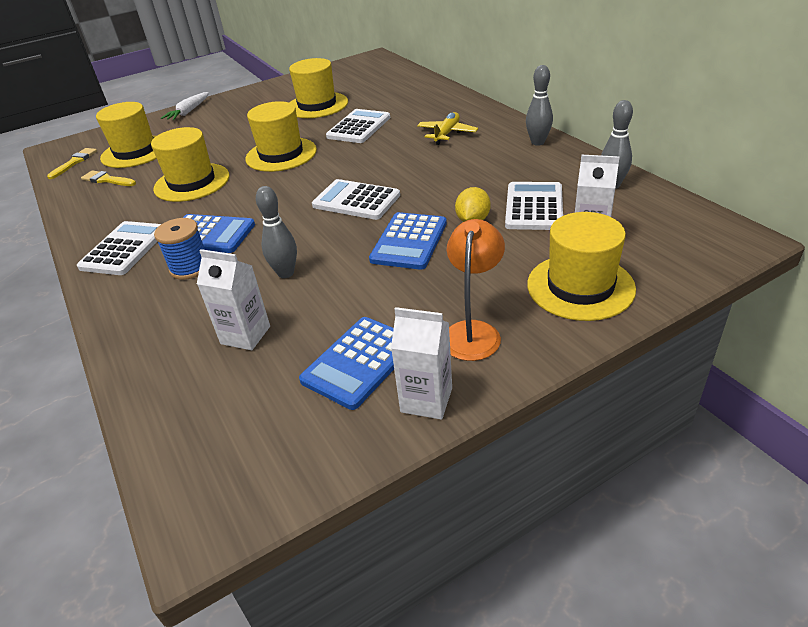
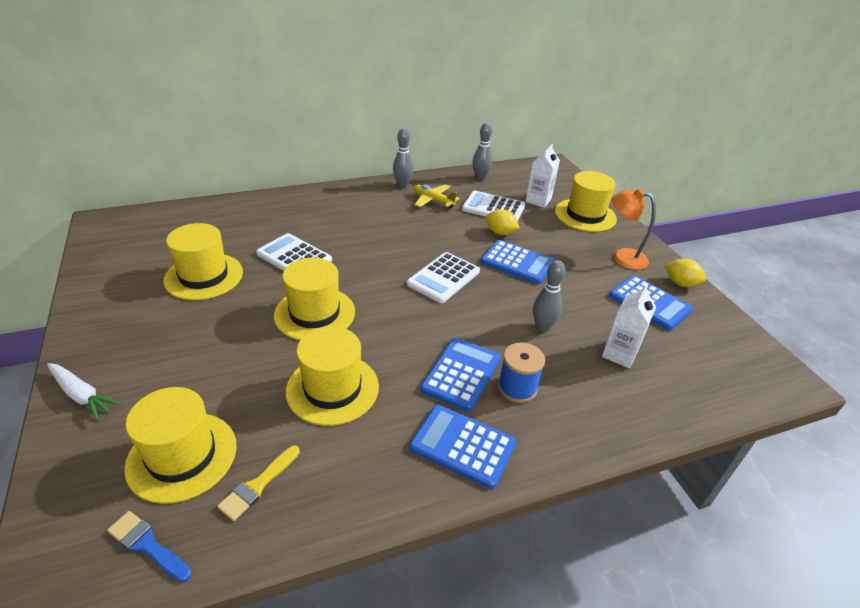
camera: 85 degrees left, 0 degrees up
yellow brush [47,148,97,179] -> blue brush [107,511,192,582]
white calculator [77,221,161,275] -> blue calculator [410,405,516,489]
white carton [391,307,452,419] -> yellow lemon [665,258,706,287]
yellow plane [417,112,478,145] -> yellow plane moved to [414,184,460,208]

